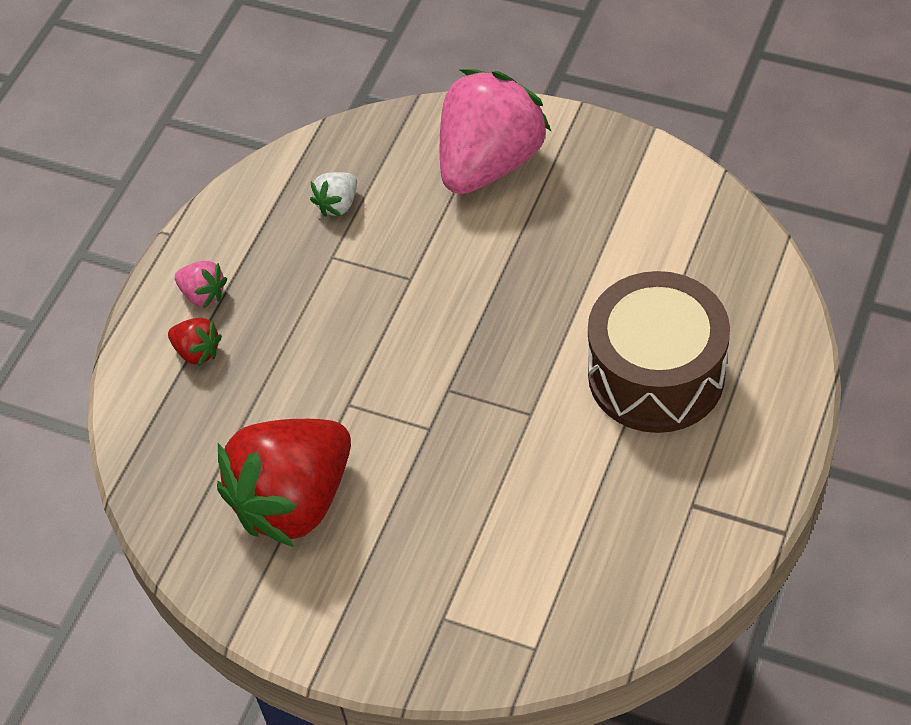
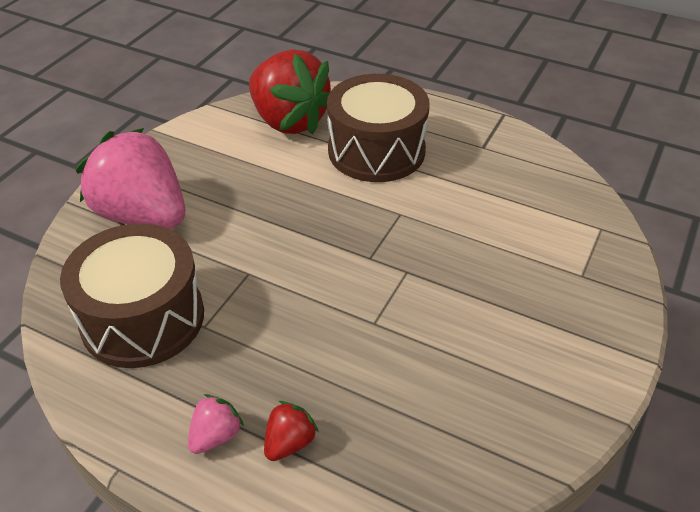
camera: 90 degrees left, 10 degrees down
red strawberry [217,419,351,547] -> red strawberry moved to [249,49,331,135]
white strawberry [310,172,357,217] -> brown drum [60,223,204,368]

